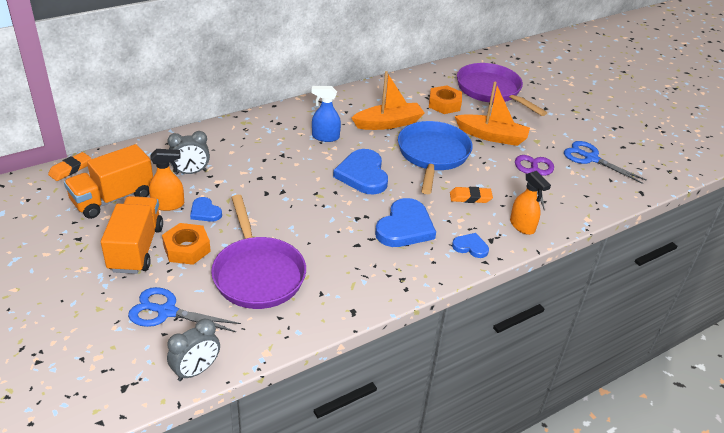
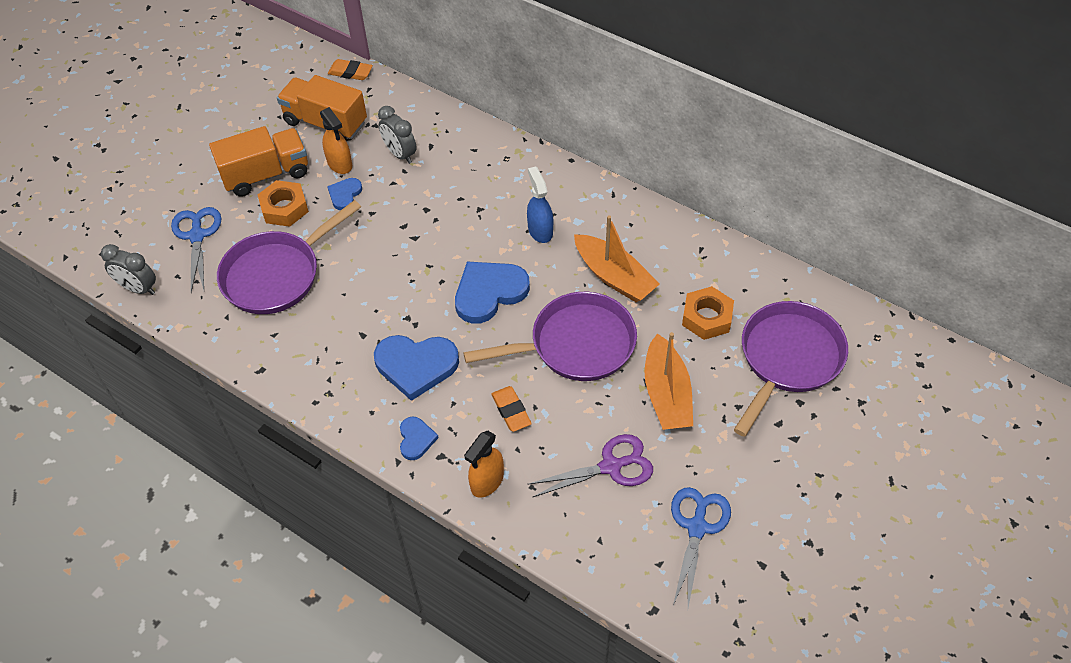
camera: 70 degrees right, 15 degrees up
blue pan [398,121,473,194] -> purple pan [463,292,637,381]

